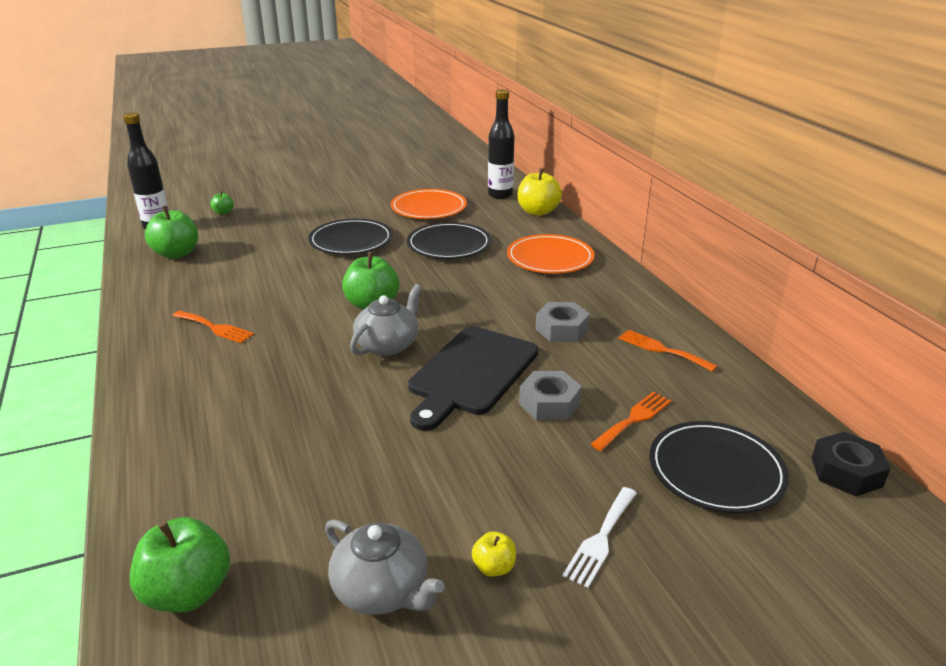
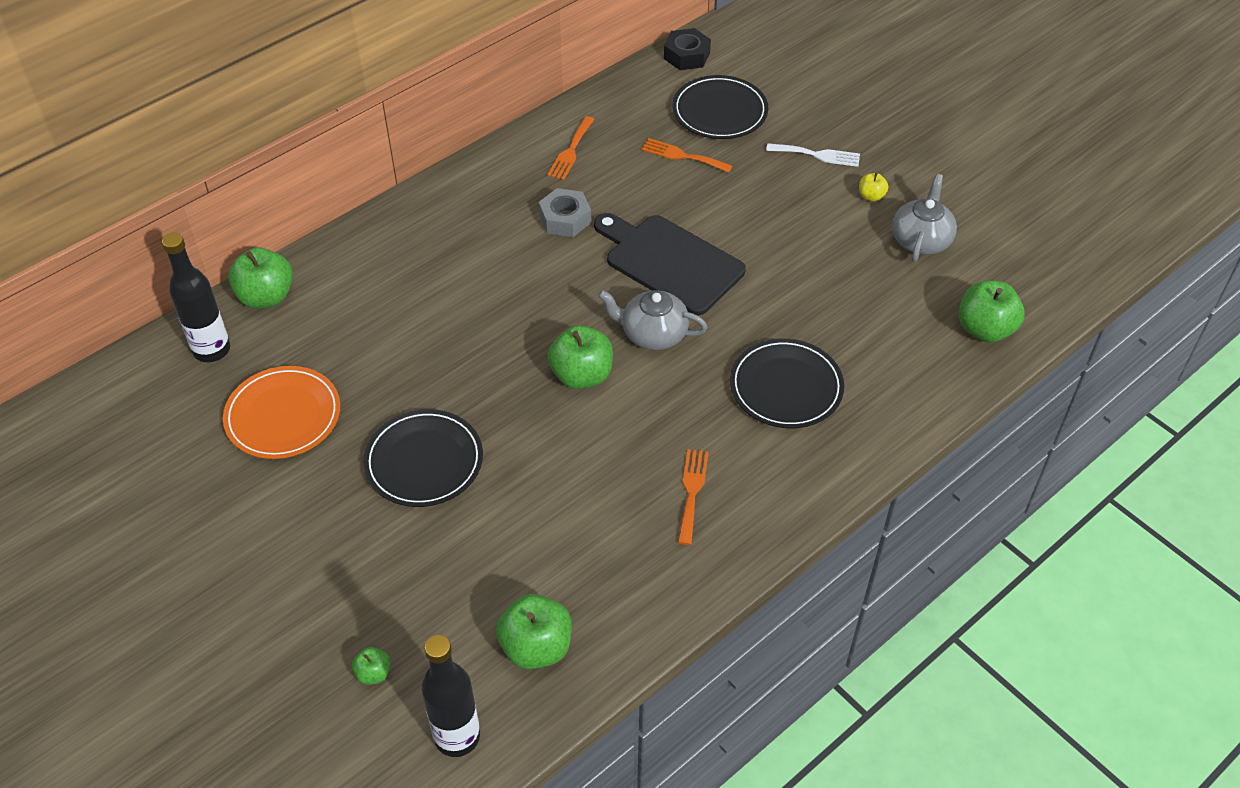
camera: 110 degrees left, 20 degrees up
black plate [407,222,491,259] -> black plate moved to [730,338,844,428]
black cutting board [408,326,538,431] -> black cutting board turned 150 degrees counterclockwise [594,213,746,315]
orange plate [507,234,594,274] -> none
yellow apple [517,168,562,216] -> green apple [228,248,293,308]
grey nut [519,371,582,420] -> none

